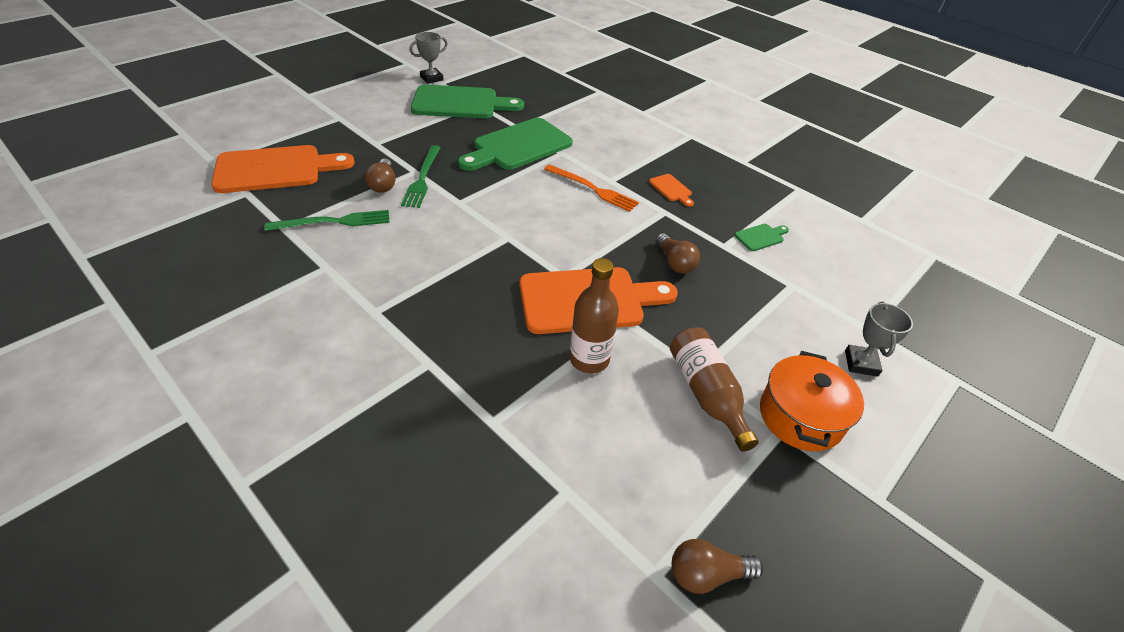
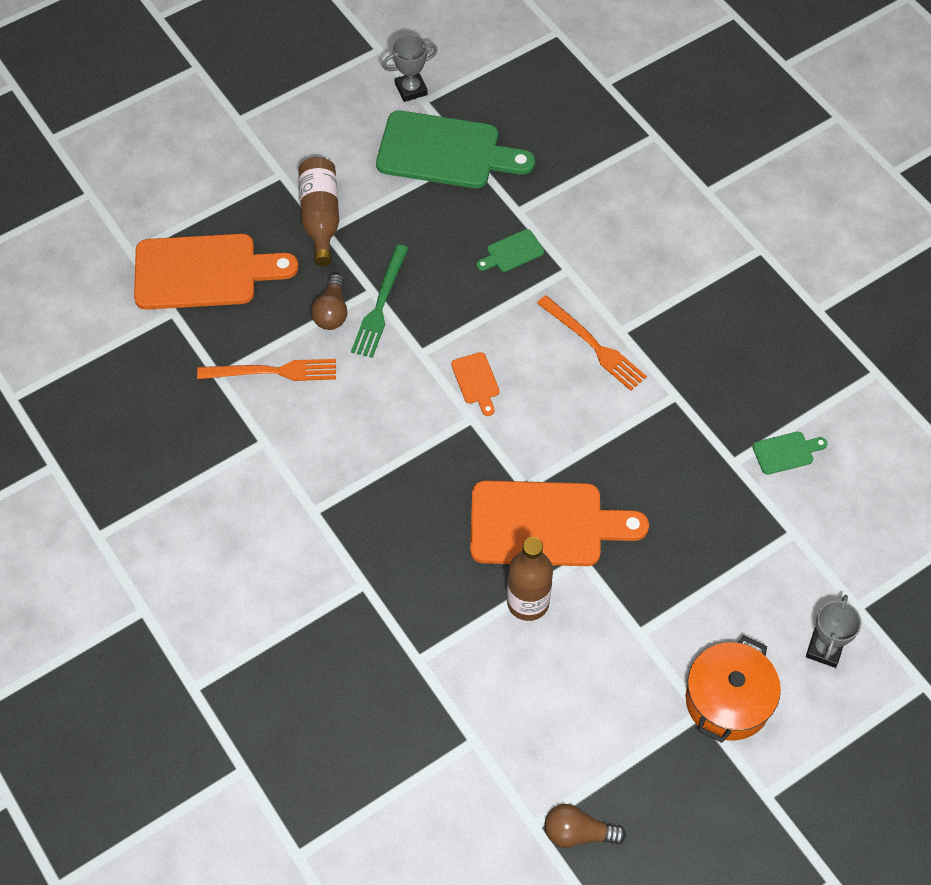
camera: 15 degrees right, 15 degrees up
green fork [264,210,390,231] -> orange fork [197,359,336,381]
green cutting board [458,118,573,171] -> green cutting board [476,229,544,272], size x0.43
orange cutting board [649,174,694,207] -> orange cutting board moved to [451,352,500,416]
brown light bulb [655,233,700,274] -> none
brown bottle [670,328,759,452] -> brown bottle moved to [298,157,339,266]

